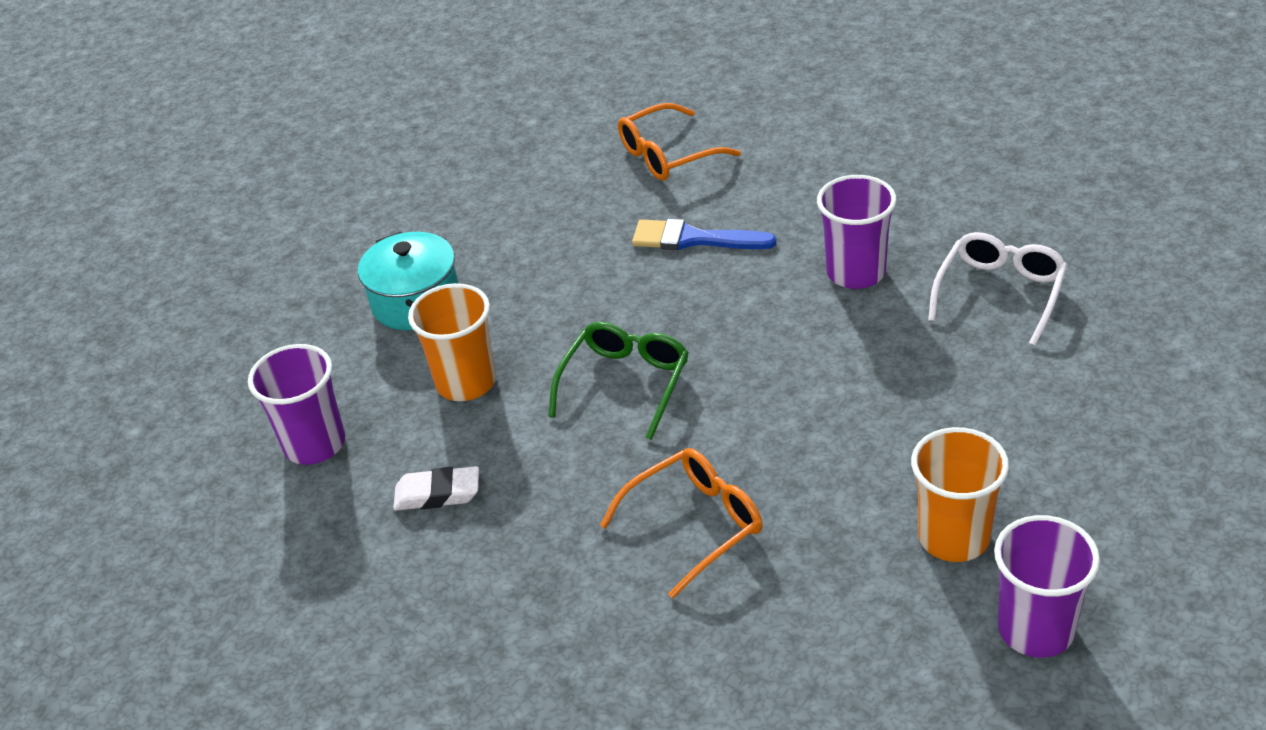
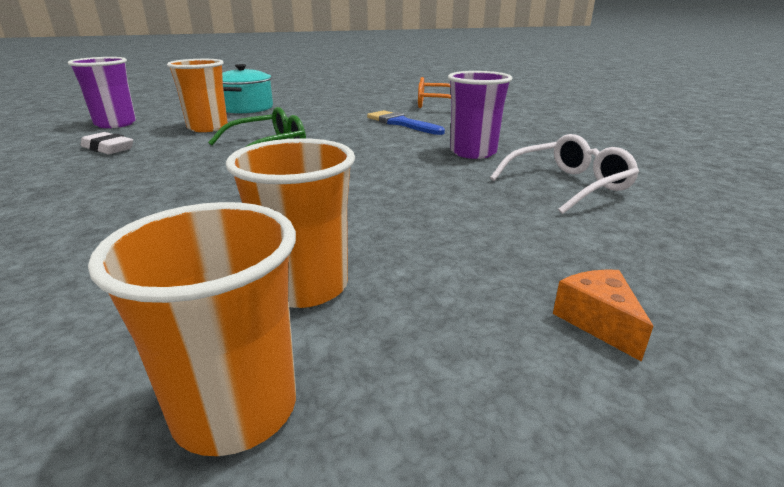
camera: 30 degrees right, 15 degrees down
orange glasses [600,448,763,598] -> none
purple cup [994,515,1100,658] -> orange cup [88,202,296,456]
none -> orange cheese [553,270,653,362]

